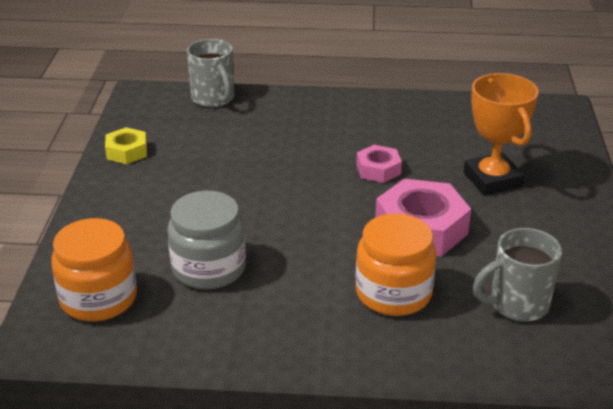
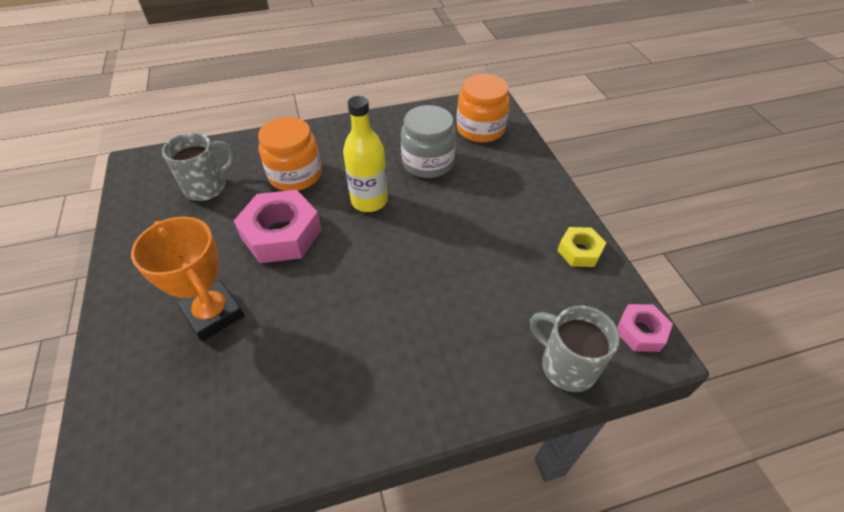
camera: 160 degrees right, 15 degrees up
pink nut [356,145,402,183] -> pink nut moved to [617,304,673,352]
none -> yellow bottle [343,96,388,212]

